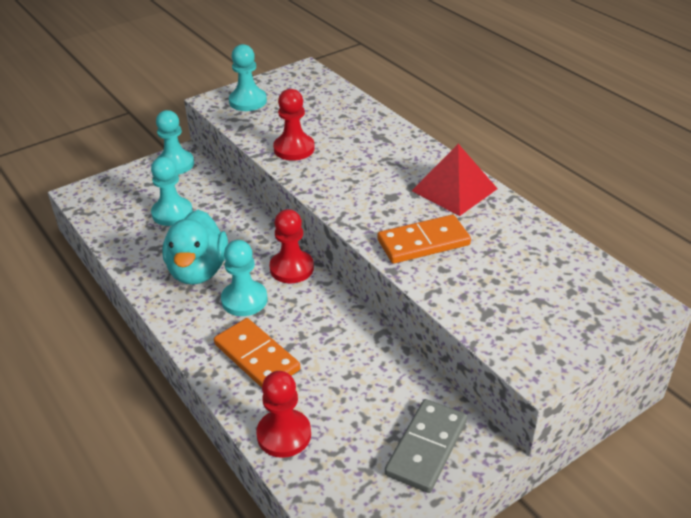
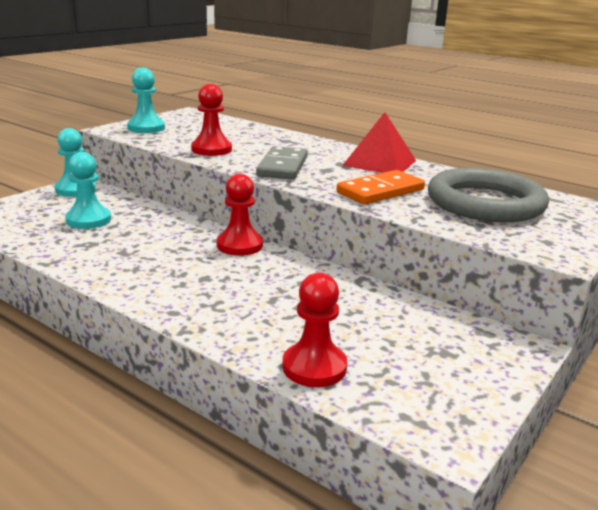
camera: 20 degrees left, 15 degrees down
turquoise duck [162,210,228,285] -> none
orange domino [214,318,300,388] -> none
turquoise pawn [221,240,267,316] -> none
grey domino [385,399,467,493] -> grey domino moved to [256,146,308,180]
none -> grey ring [428,168,549,222]

